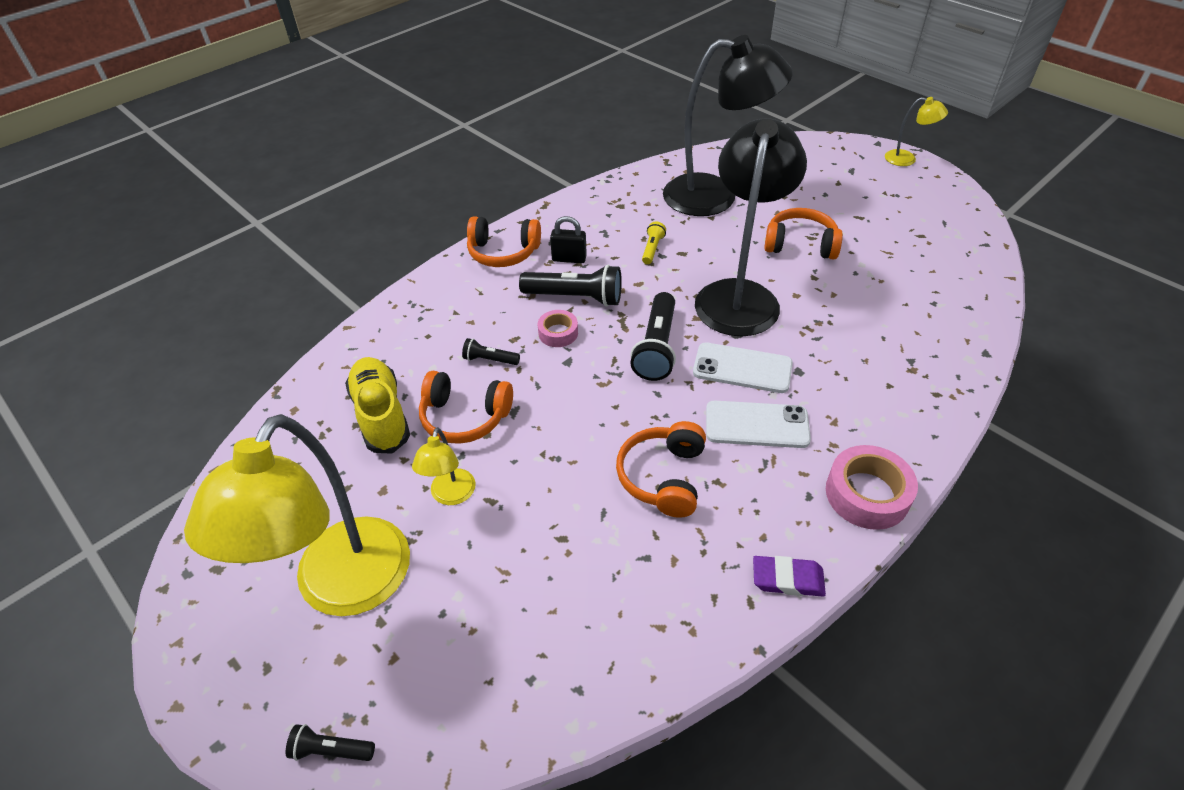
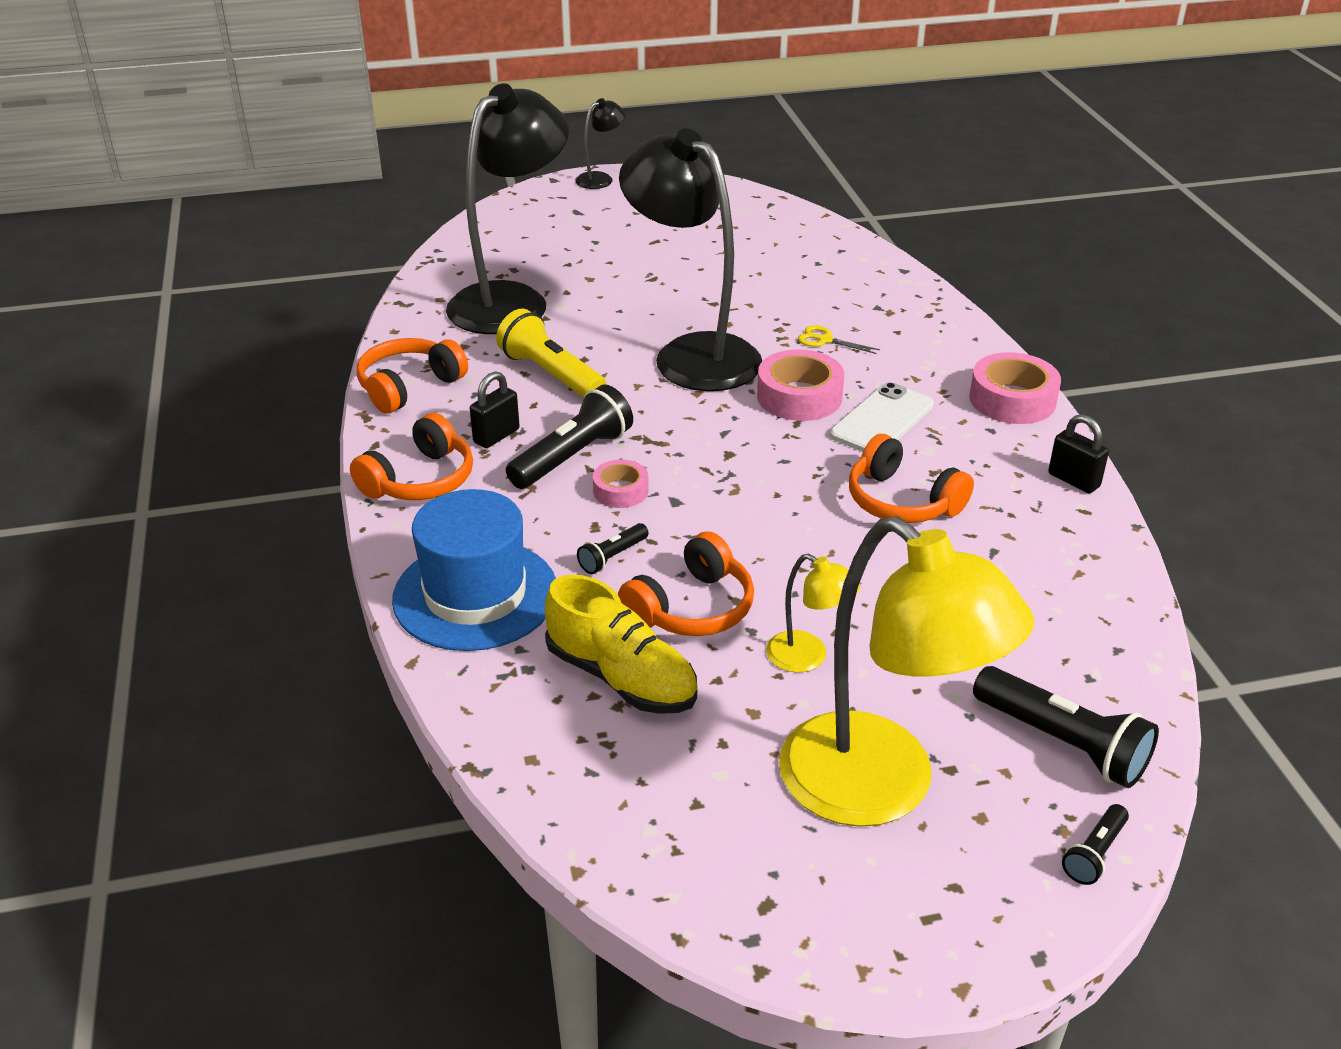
camera: 60 degrees left, 10 degrees down
yellow shoe [345,357,410,454] -> yellow shoe turned 150 degrees counterclockwise [545,574,697,714]
black flashlight [630,292,676,381] -> black flashlight moved to [973,666,1159,788]
yellow flashlight [642,221,666,264] -> yellow flashlight [496,309,607,398], size x1.93
white phone [693,342,793,393] -> pink tape [757,349,844,421]
purple eraser [753,556,826,597] -> black padlock [1048,414,1109,493]
orange headphones [764,208,843,260] -> orange headphones moved to [357,338,468,414]
yellow lamp [885,97,948,166] -> black lamp [575,98,625,189]
none -> blue hat [392,489,556,651]
none -> yellow scissors [798,325,880,354]

